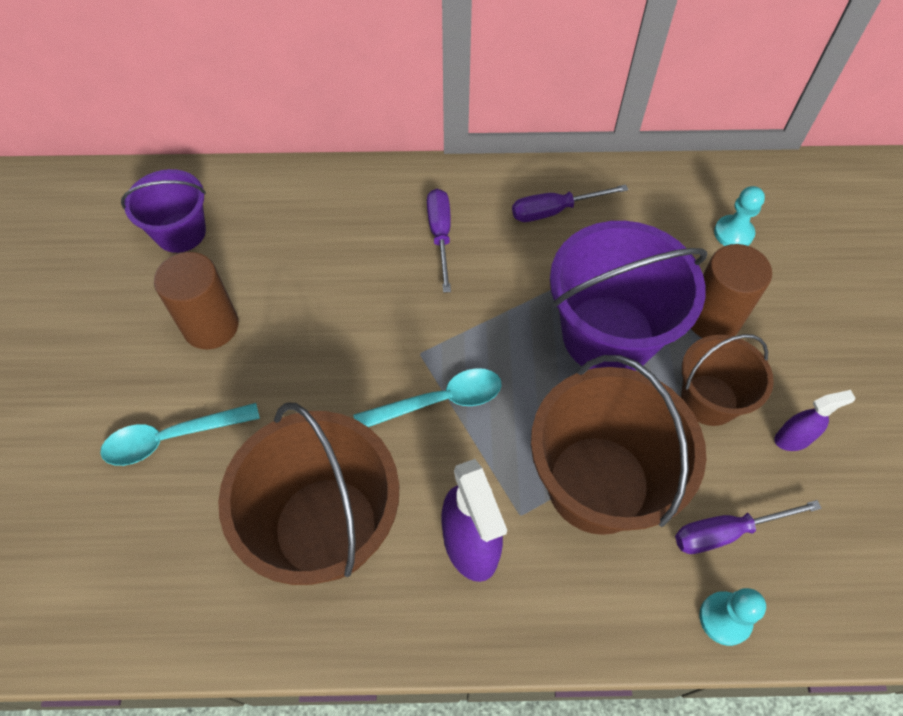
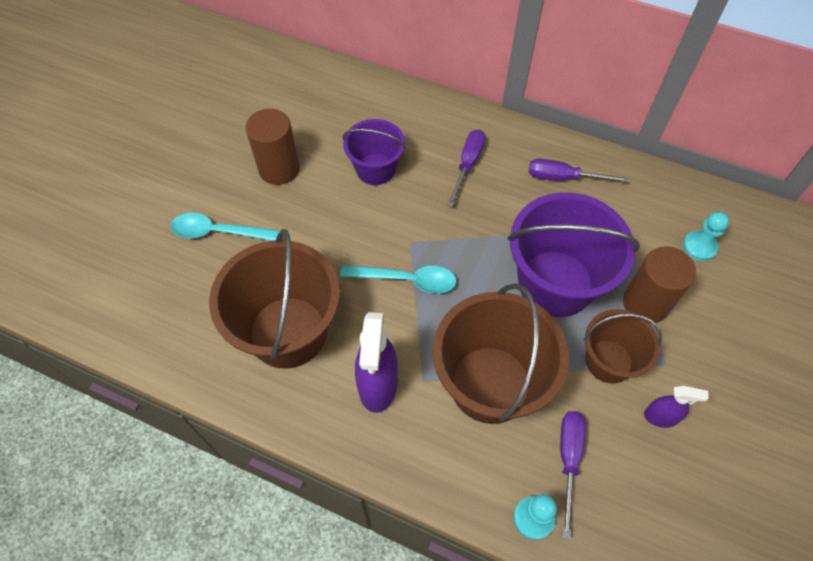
camera: 25 degrees right, 0 degrees up
purple bucket [121,169,206,253] -> purple bucket moved to [343,119,406,185]
purple screwdriver [675,500,822,554] -> purple screwdriver turned 90 degrees clockwise [560,411,586,539]

